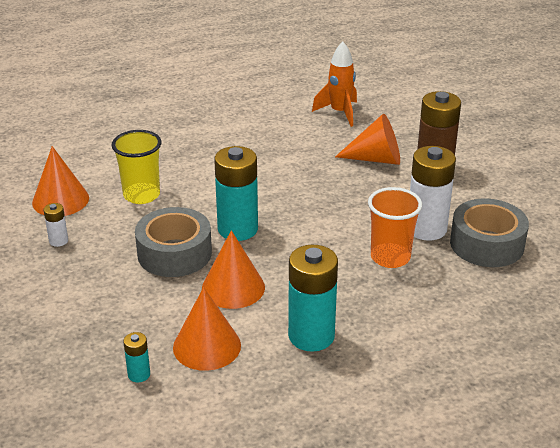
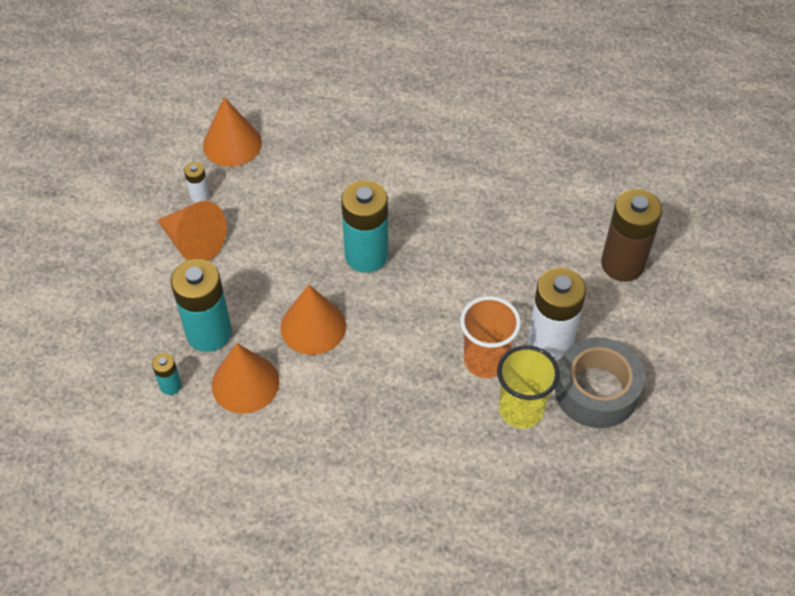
camera: 30 degrees right, 20 degrees up
yellow cup [112,130,161,204] -> yellow cup moved to [497,345,560,429]
grey tape [135,207,212,277] -> none
turquoise battery [288,245,338,352] -> turquoise battery moved to [171,259,232,352]
orange rocket [312,42,357,127] -> none
orange cone [335,113,400,165] -> orange cone moved to [157,201,227,261]

